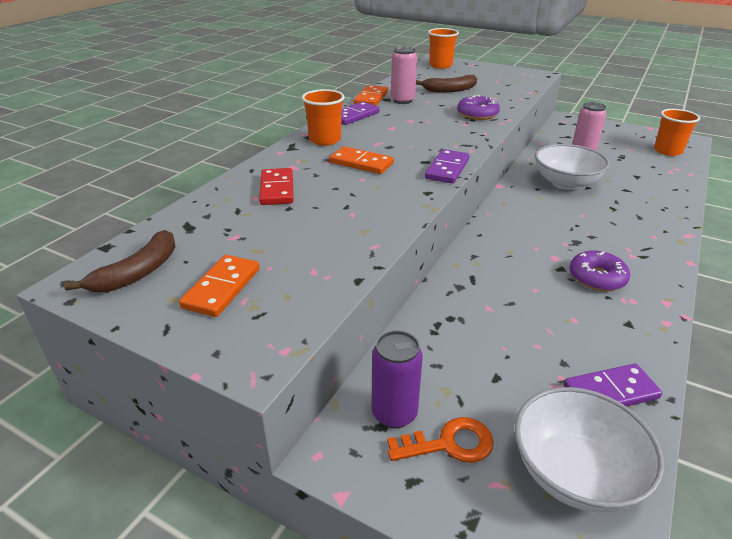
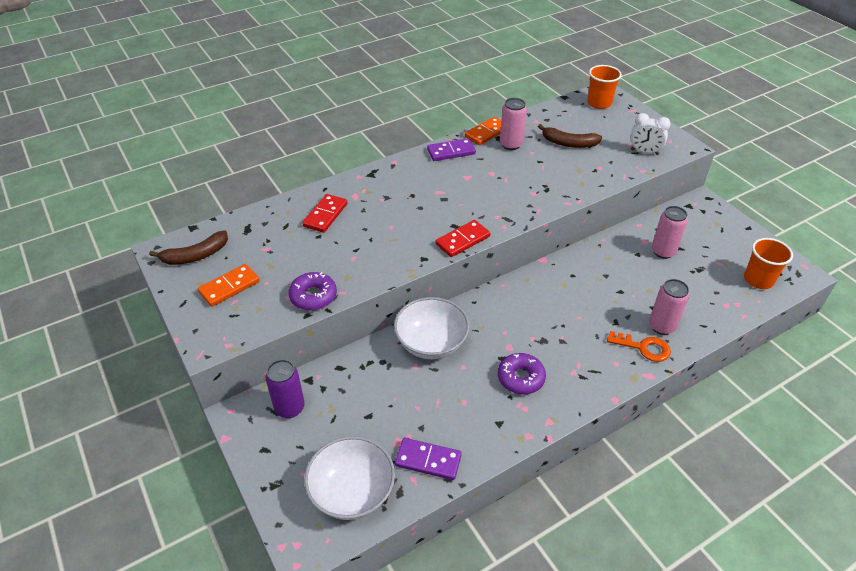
camera: 30 degrees right, 10 degrees up
orange cup [302,89,345,146] -> none
orange domino [329,146,394,174] -> none
orange key [387,417,494,463] -> orange key moved to [607,331,671,362]
purple domino [425,149,469,184] -> red domino [436,220,490,257]
purple donut [457,95,500,120] -> purple donut moved to [289,272,337,310]
white bowl [535,144,610,190] -> white bowl moved to [394,297,470,359]
none -> white clock [630,113,671,155]
none -> pink can [649,279,689,335]

